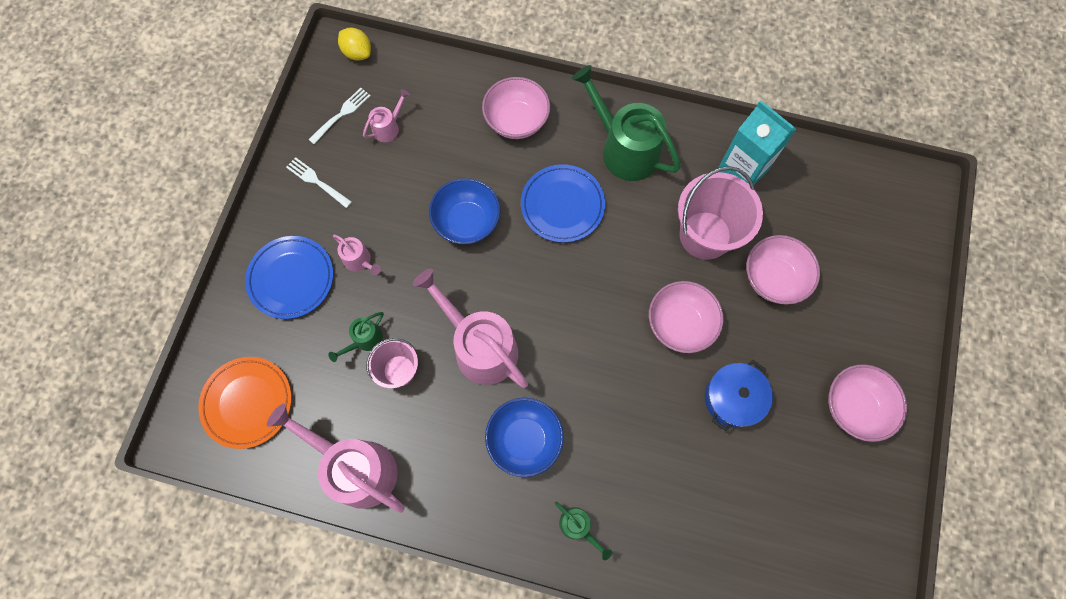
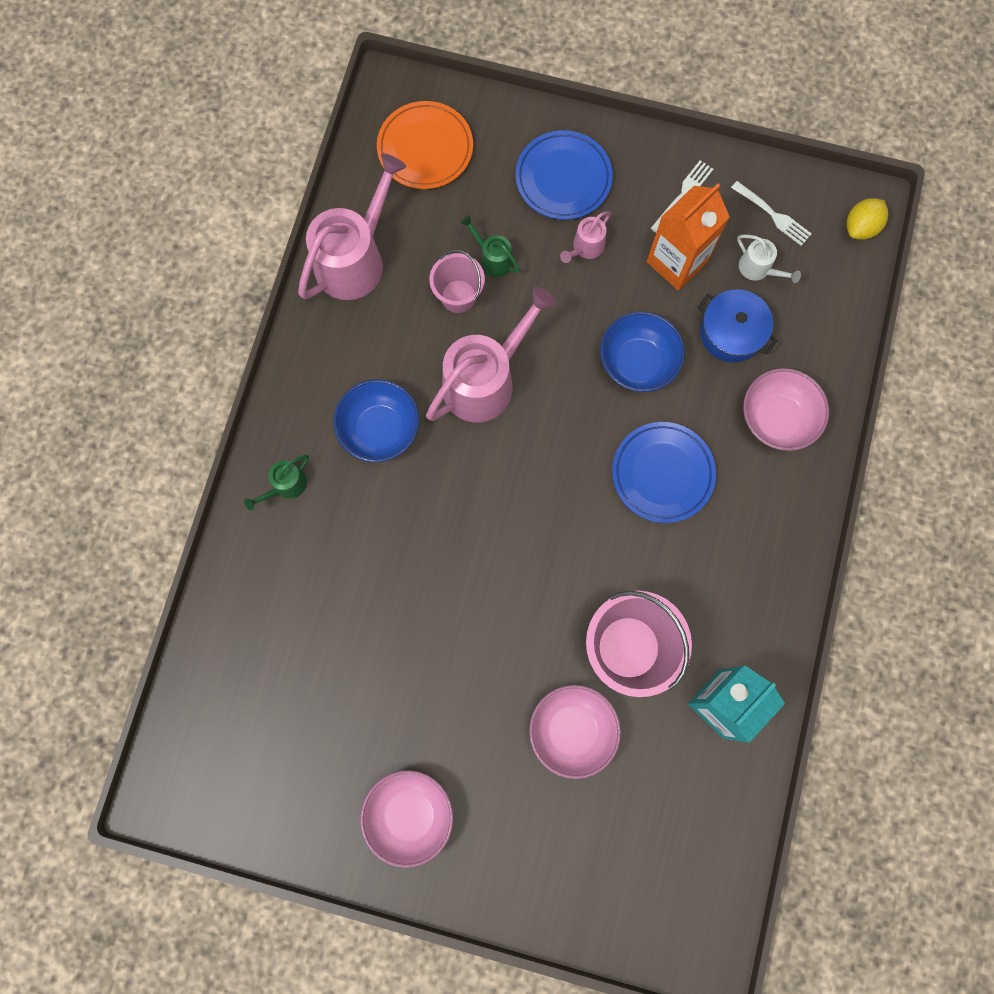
camera: 90 degrees right, 5 degrees up
pink watering can [363,89,410,142] -> white watering can [737,235,801,283]
green watering can [572,65,681,181] -> none
pink bowl [649,281,723,353] -> none
blue pot [705,360,773,431] -> blue pot moved to [698,289,778,362]
none -> orange carton [647,184,730,290]

